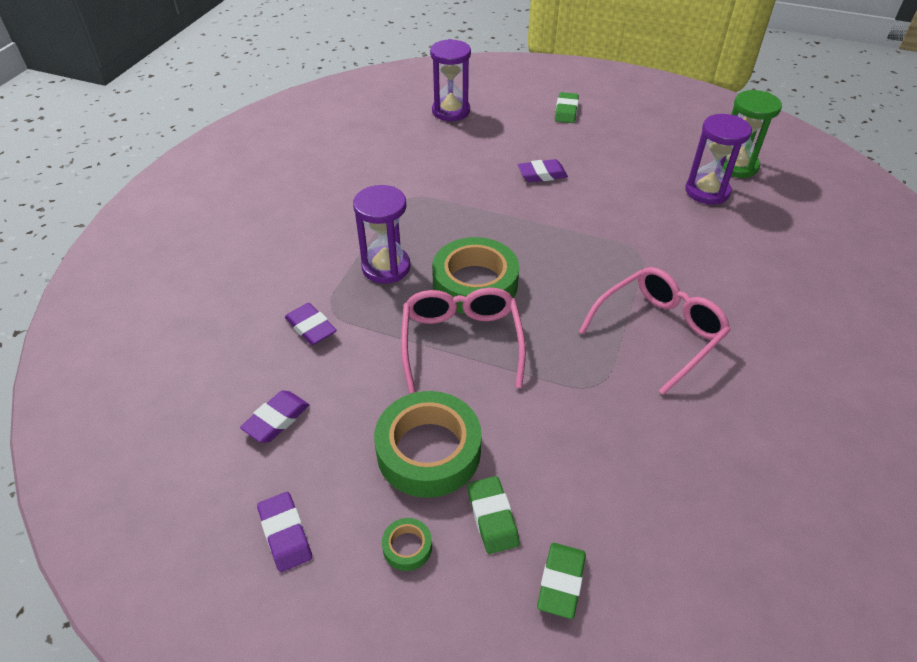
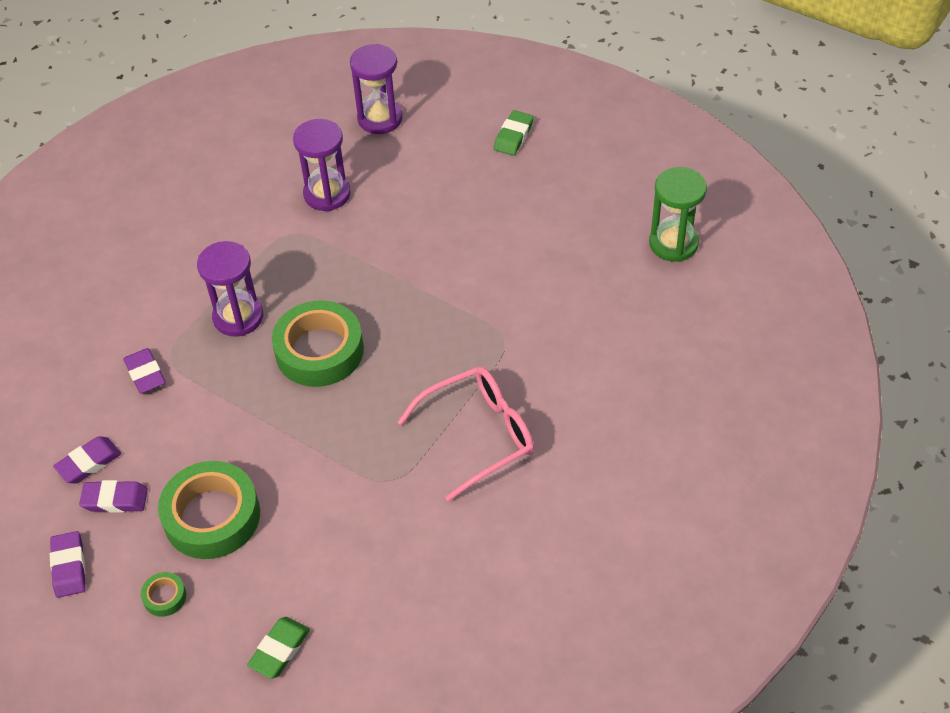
camera: 15 degrees right, 5 degrees up
pink glasses [401,288,526,393] -> none
green eraser [467,476,519,554] -> none
purple eraser [518,159,568,182] -> purple eraser moved to [79,480,148,513]
purple hourglass [685,114,752,204] -> purple hourglass moved to [293,119,351,211]

